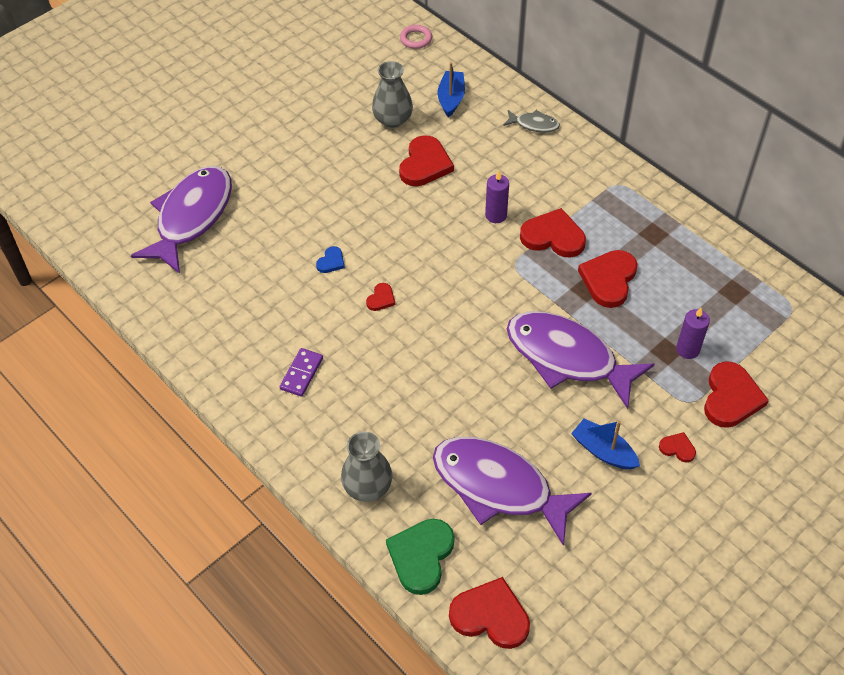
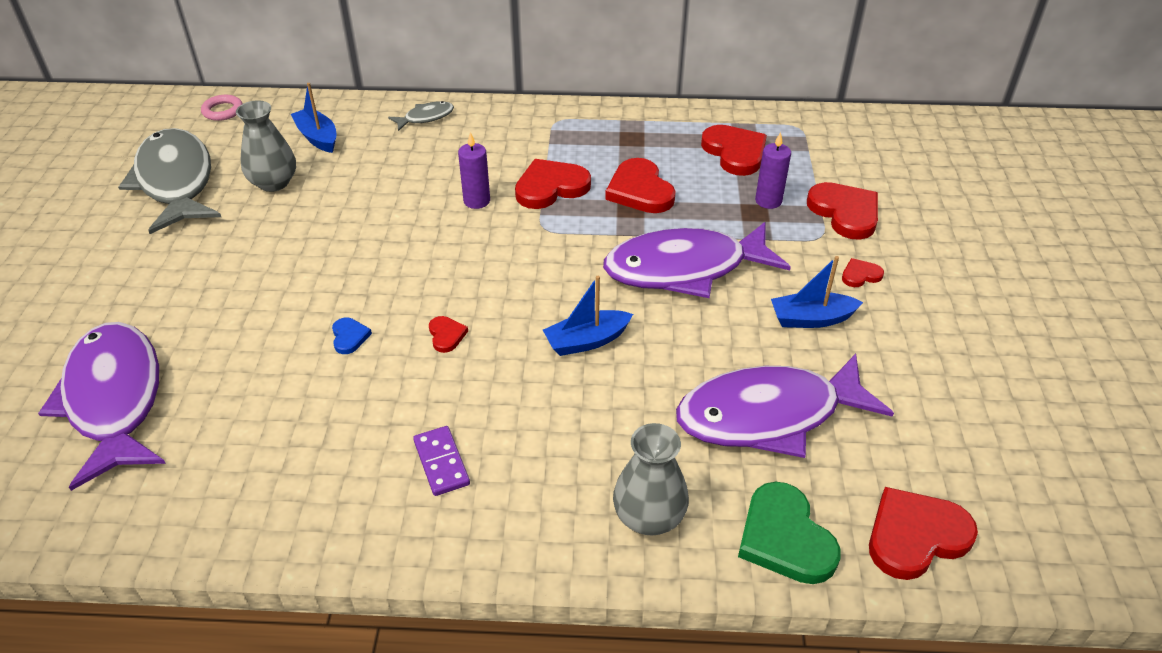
camera: 45 degrees left, 10 degrees down
red heart [399,135,454,186] -> red heart moved to [701,125,767,176]
none -> grey fish [118,128,221,234]
none -> blue boat [543,276,633,356]

